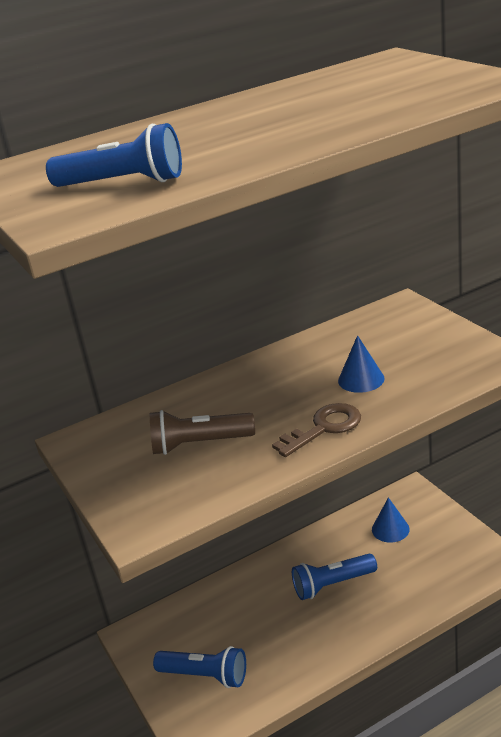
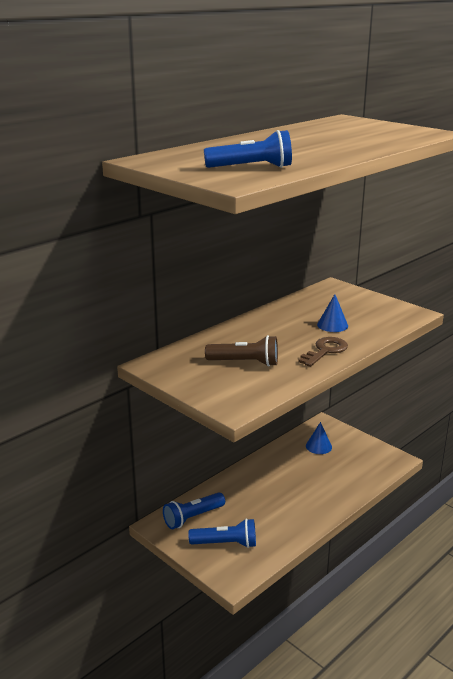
camera: 20 degrees left, 5 degrees down
brown flashlight [150,410,255,455] -> brown flashlight turned 150 degrees counterclockwise [205,335,278,367]
blue flashlight [292,554,377,600] -> blue flashlight moved to [163,492,225,529]

